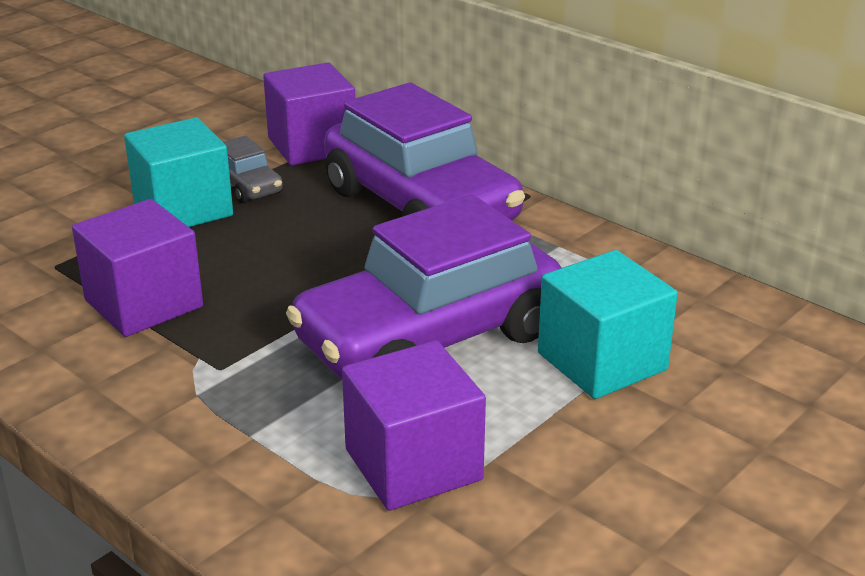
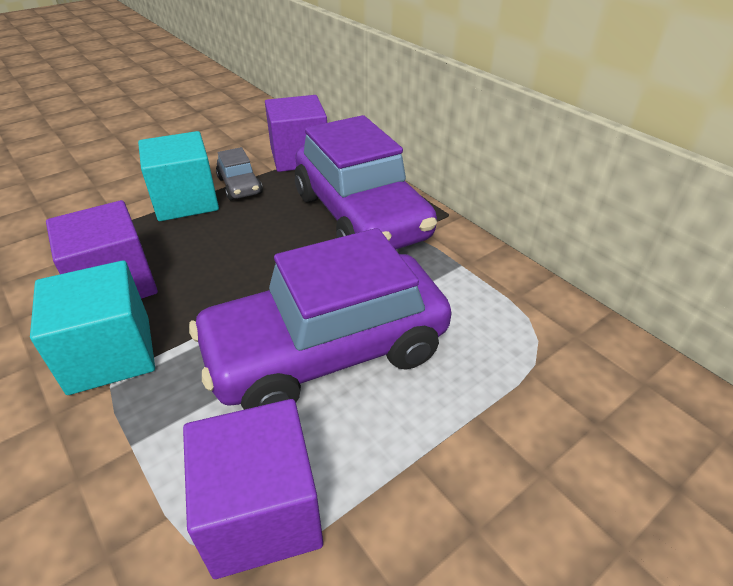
camera: 10 degrees right, 10 degrees up
turquoise cube [538,250,678,399] -> turquoise cube moved to [30,260,155,395]

